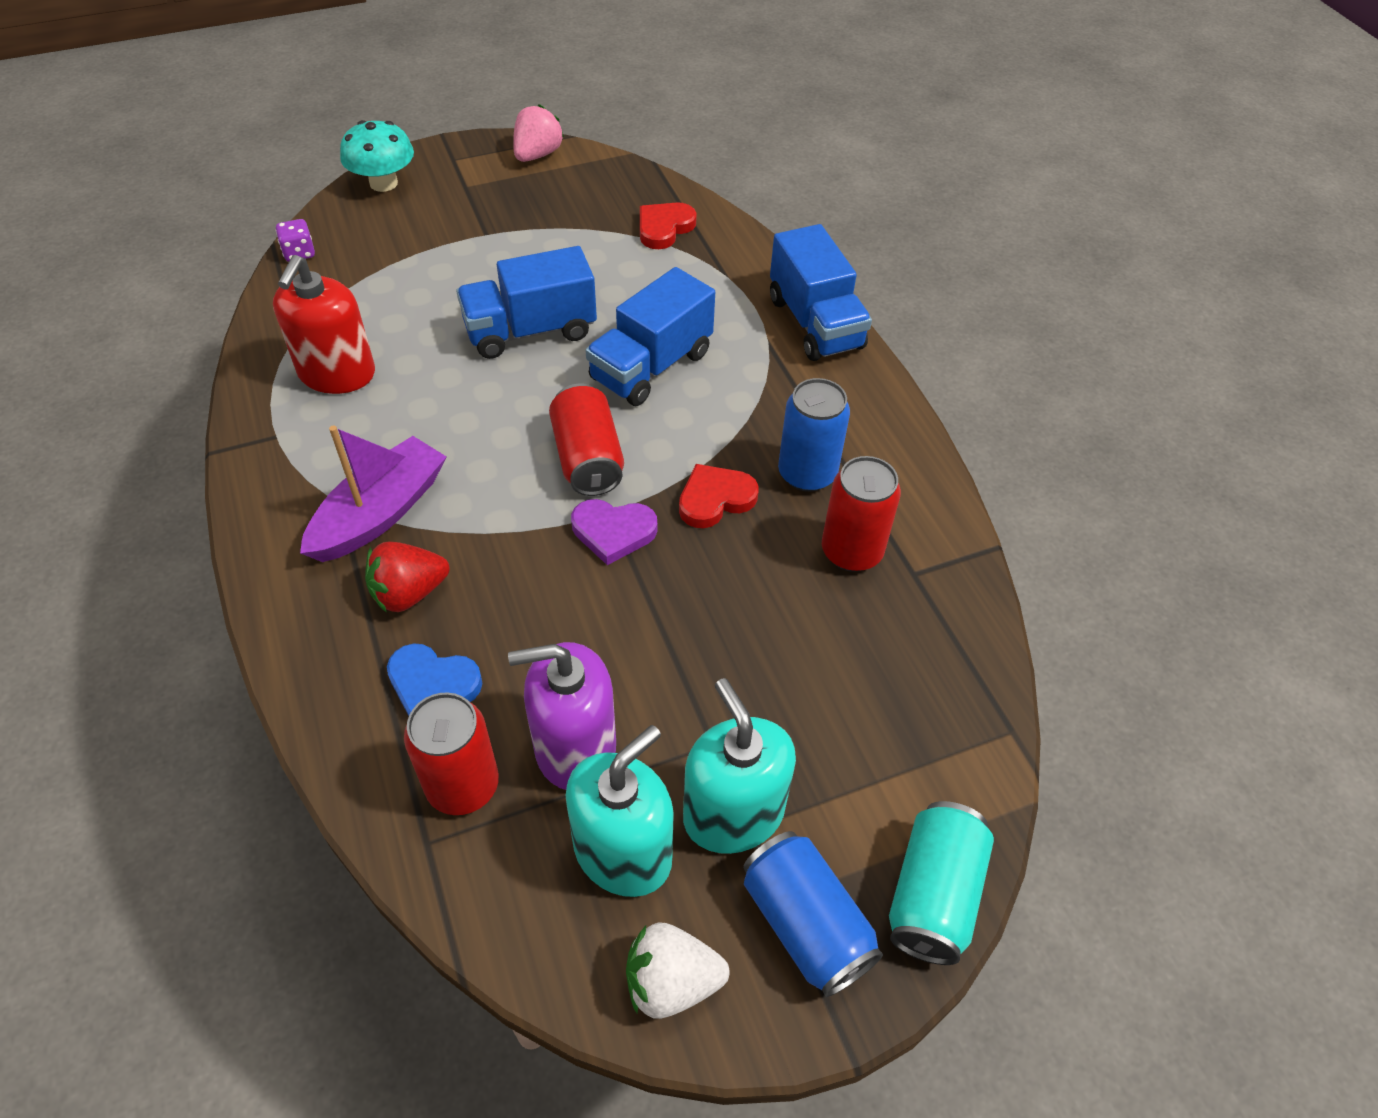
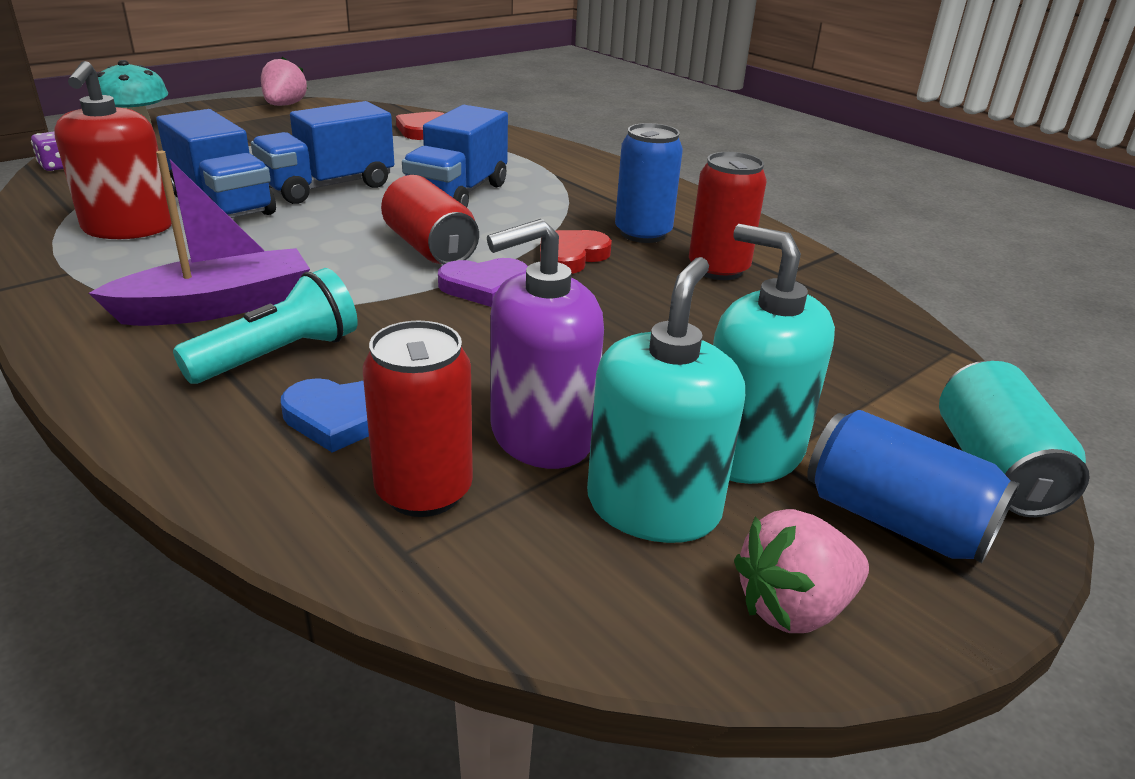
camera: 20 degrees left, 20 degrees down
purple boat [300,425,447,562] -> purple boat turned 45 degrees clockwise [89,151,310,326]
red strawberry [365,542,450,613] -> turquoise flashlight [173,268,358,384]
white strawberry [626,922,730,1019] -> pink strawberry [734,509,869,633]
blue truck [770,224,872,361] -> blue truck moved to [156,109,276,218]

